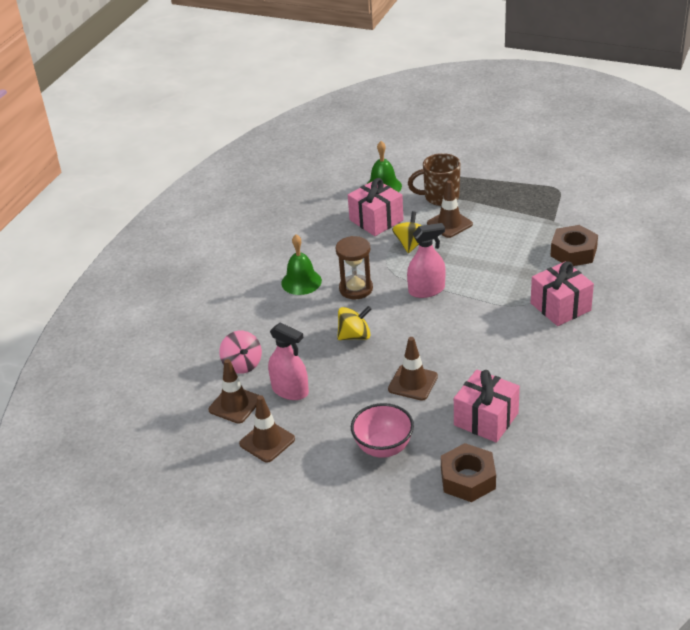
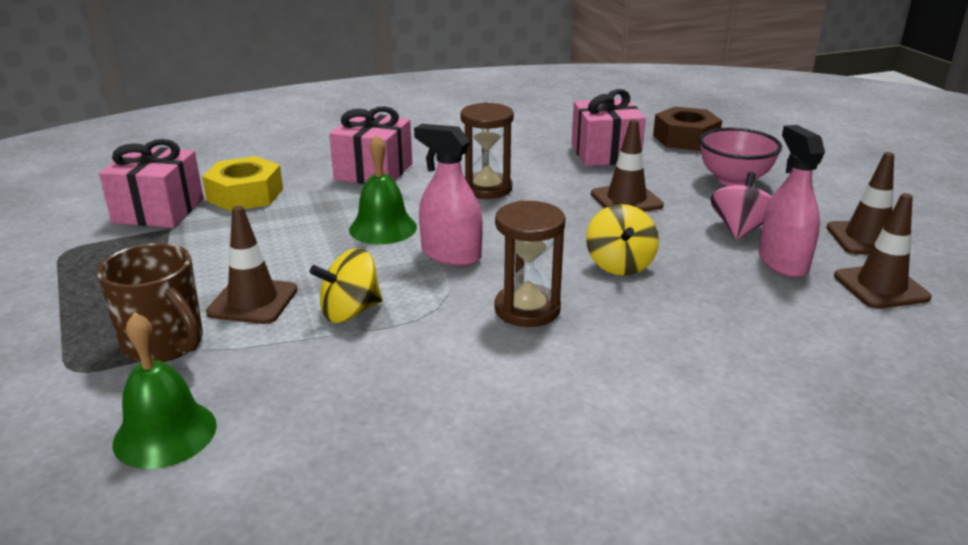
camera: 135 degrees left, 10 degrees down
pink spinning top [219,331,262,374] -> pink spinning top moved to [710,172,772,240]
green bell [281,235,322,295] -> green bell moved to [349,135,417,244]
yellow spinning top [337,306,372,340] -> yellow spinning top turned 120 degrees counterclockwise [586,204,659,276]
pink gift [348,178,403,236] -> pink gift moved to [99,139,204,228]
brown nut [550,225,598,266] -> yellow nut [202,156,283,211]
none -> brown hourglass [461,102,514,199]

